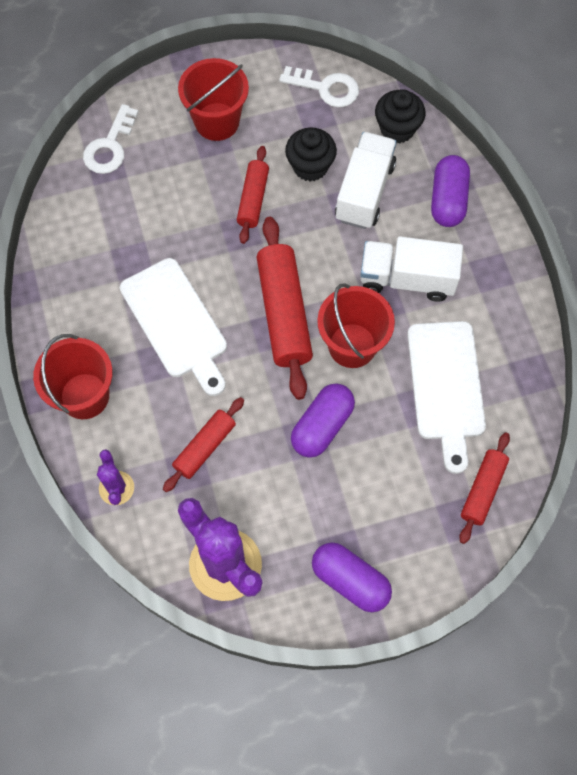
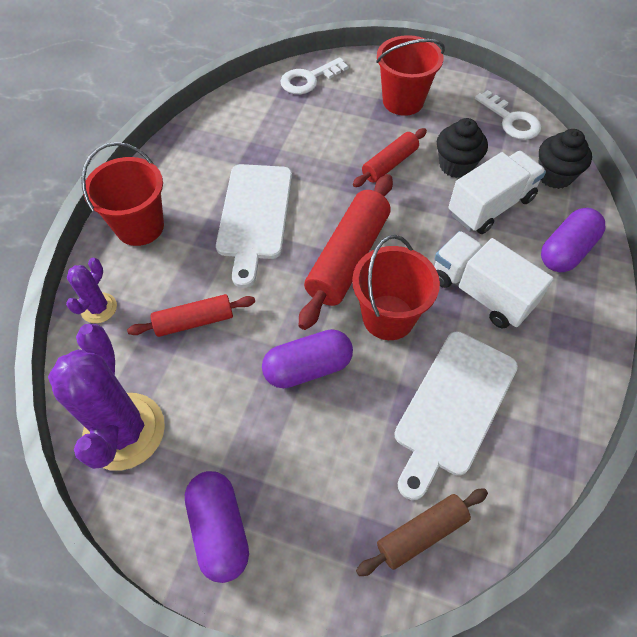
camera: 35 degrees right, 10 degrees down
red rolling pin [460,432,510,544] -> brown rolling pin [356,488,488,576]

